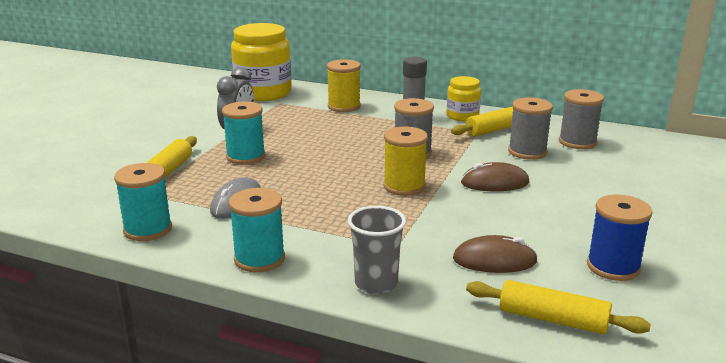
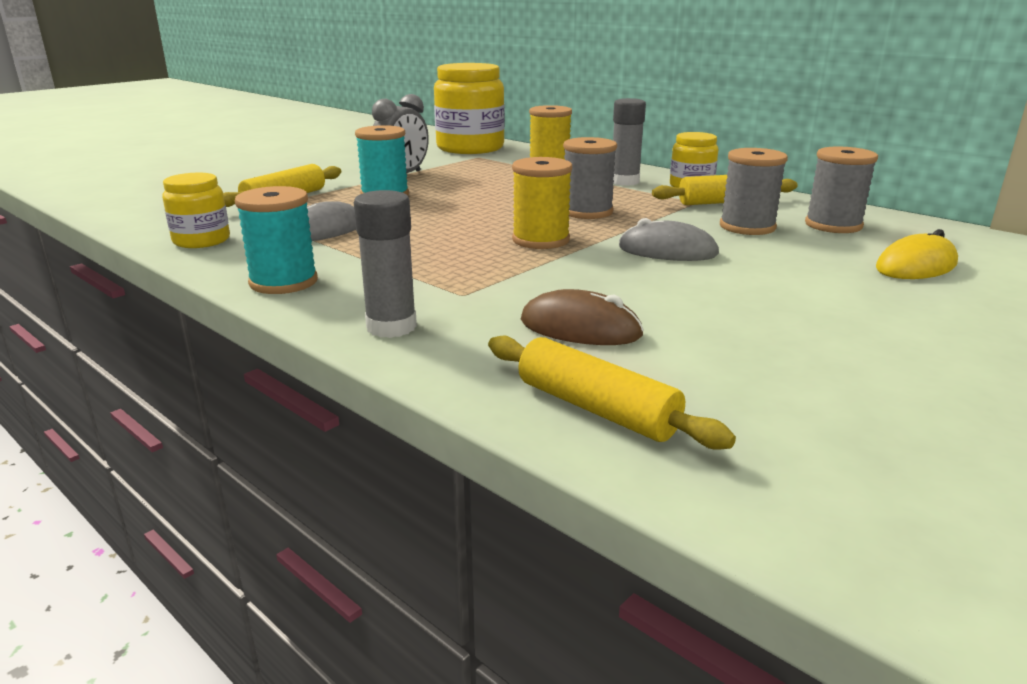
camera: 20 degrees right, 0 degrees up
turquoise spool [114,163,172,241] -> yellow jar [162,173,230,248]
grey cup [348,206,406,294] -> grey glue stick [354,190,417,338]
brown mouse [461,162,529,191] -> grey mouse [619,218,719,261]
blue spool [587,194,652,281] -> none
none -> yellow mouse [876,229,958,279]

